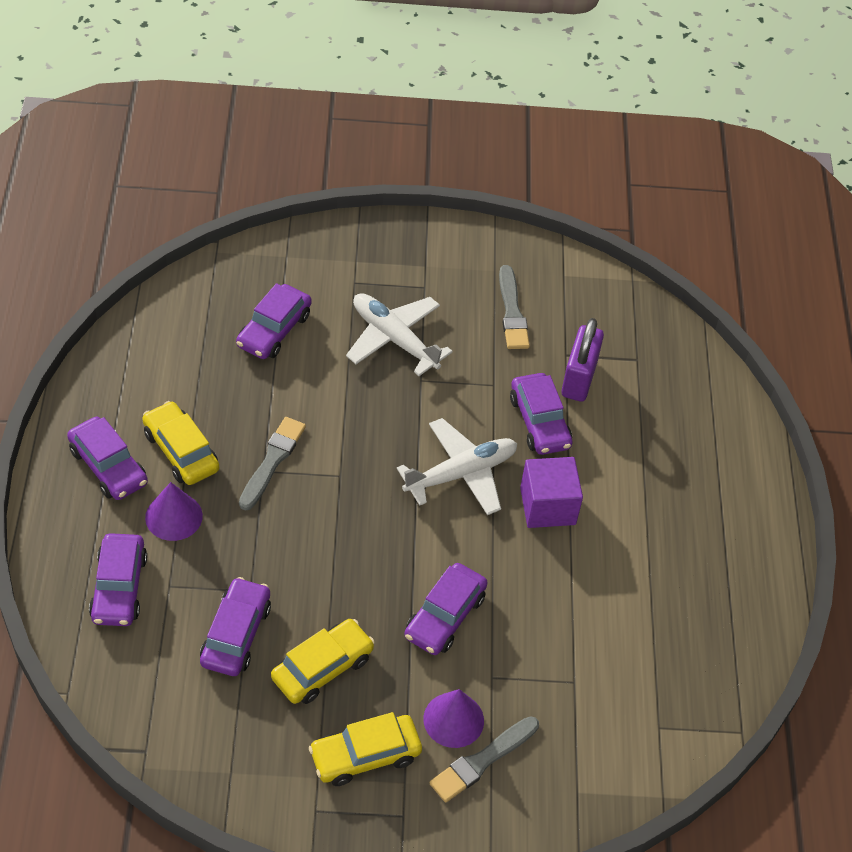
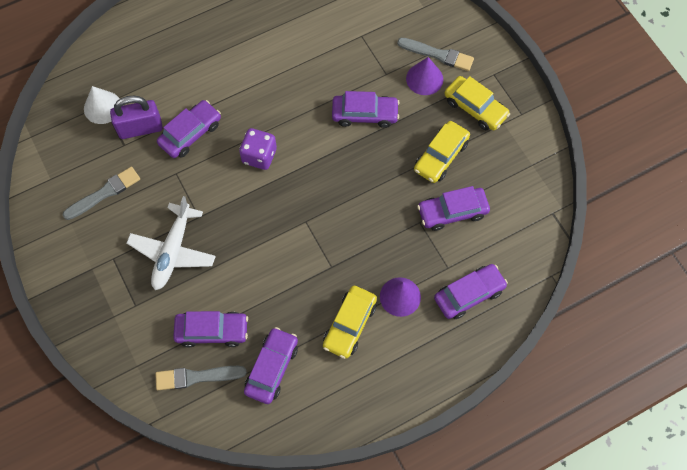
camera: 115 degrees left, 15 degrees up
purple car [67,417,148,500] -> purple car moved to [244,327,298,404]
grey brush [239,417,306,511] -> grey brush moved to [155,366,247,390]
yellow car [271,619,375,704] -> yellow car turned 75 degrees counterclockwise [414,121,470,183]
white plane [397,418,517,515] -> purple dice [239,128,277,170]
purple cube [520,457,583,528] -> none
none -> white cone [84,86,119,124]

